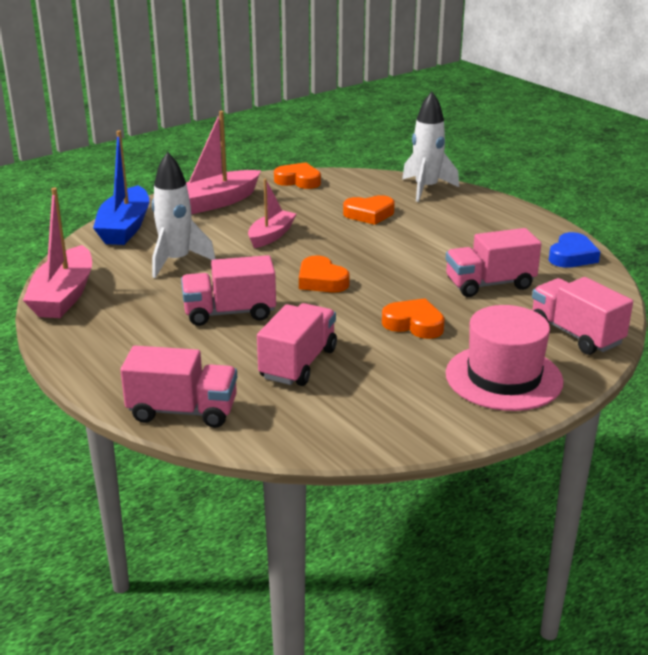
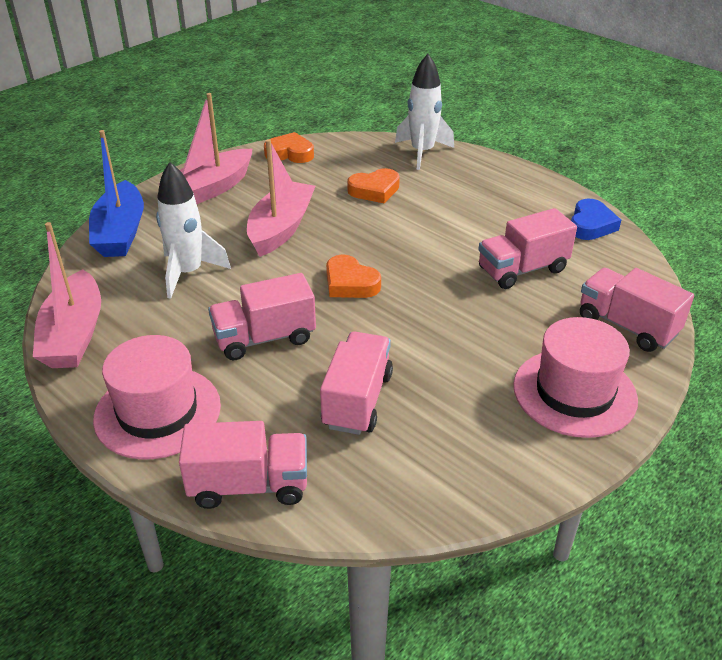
camera: 10 degrees left, 10 degrees up
pink boat [248,179,296,248] -> pink boat [247,139,316,257], size x1.54
orange heart [382,298,445,339] -> none
none -> pink hat [93,335,221,459]

